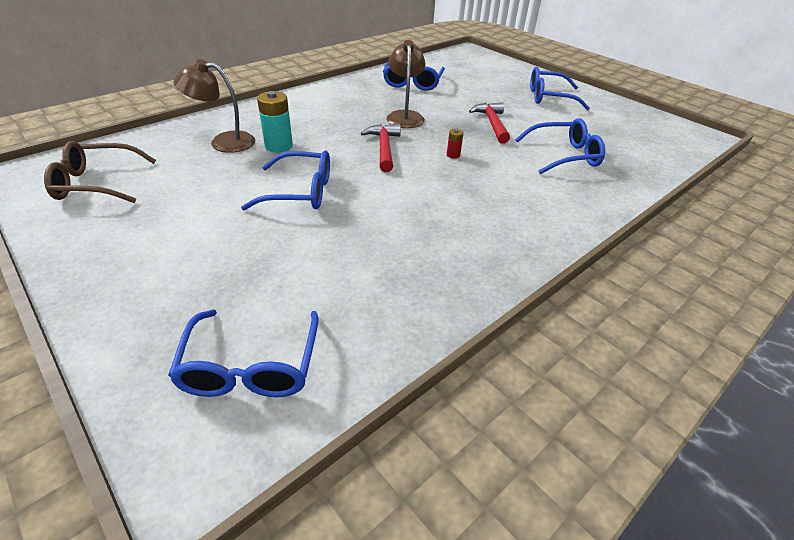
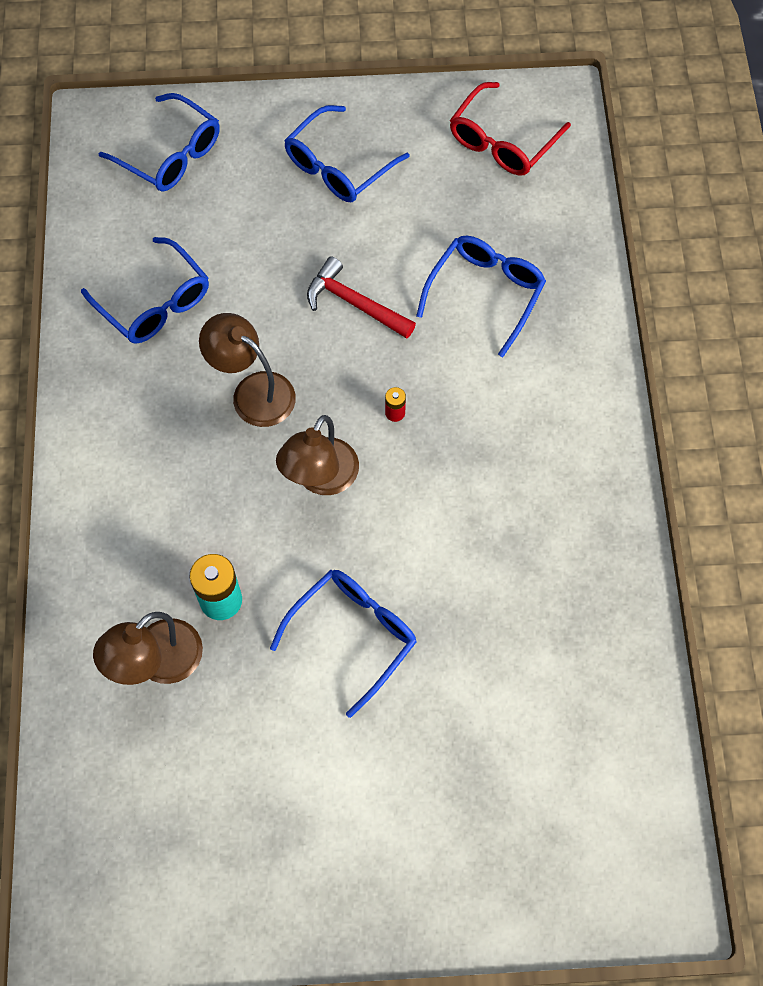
camera: 50 degrees left, 25 degrees up
brown glasses [44,141,156,203] -> none
blue glasses [168,309,319,397] -> blue glasses moved to [99,93,220,192]
red hammer [361,124,401,172] -> brown lamp [276,415,359,495]
none -> red glasses [450,82,571,176]

